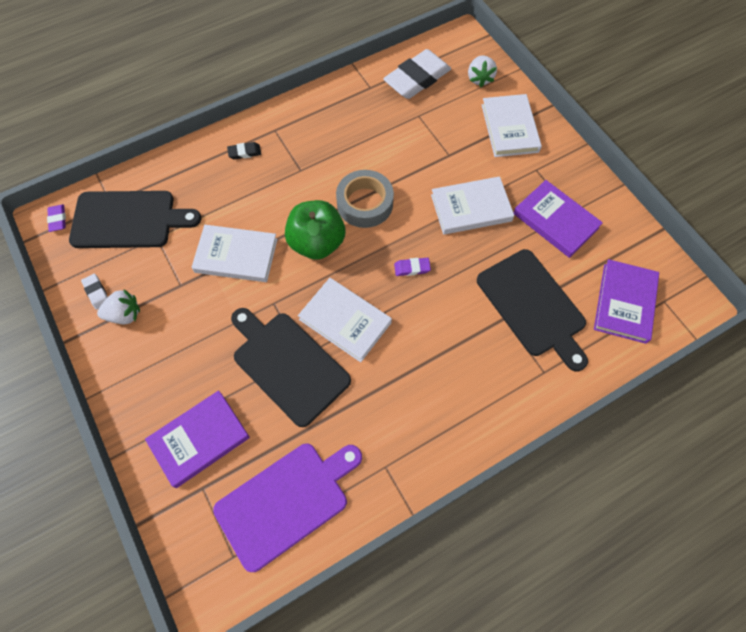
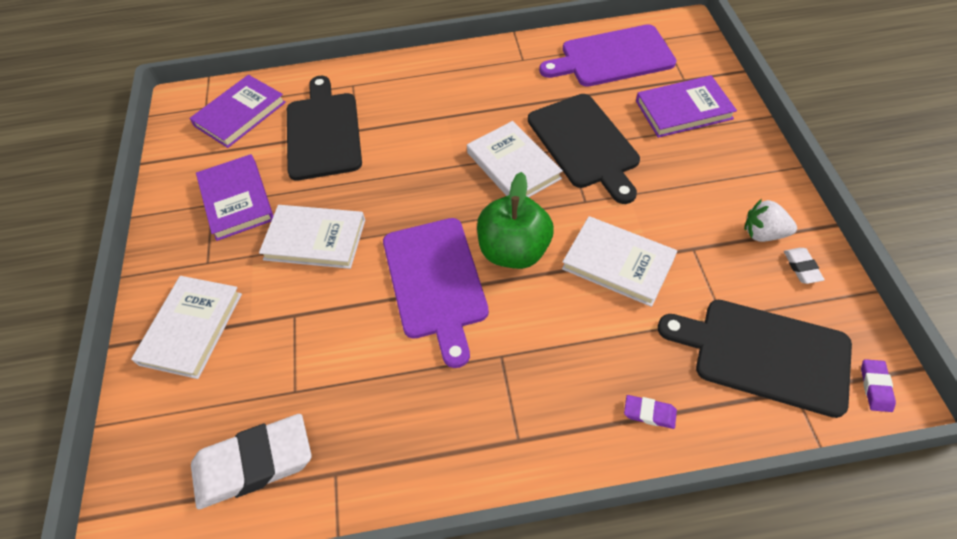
camera: 155 degrees left, 10 degrees down
black eraser [227,142,261,160] -> none
grey tape [336,170,394,228] -> purple cutting board [383,218,489,368]
purple eraser [394,258,431,276] -> purple eraser moved to [624,395,677,429]
white strawberry [468,55,497,87] -> none

